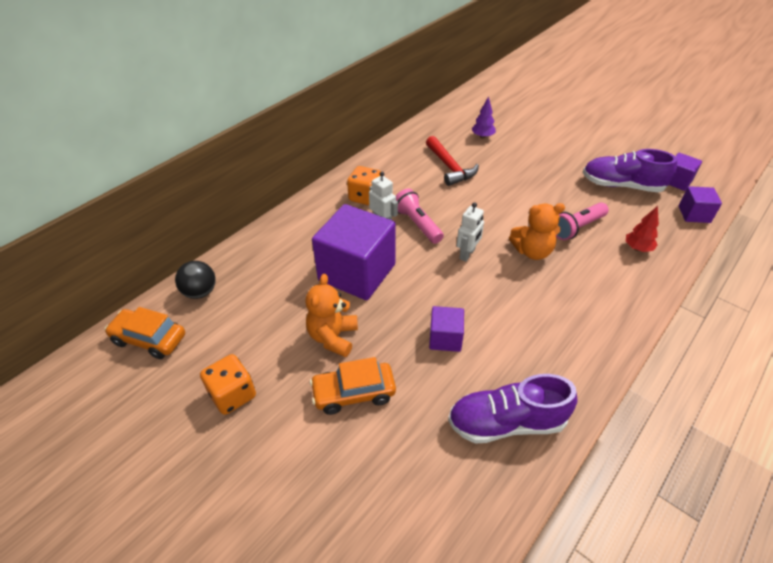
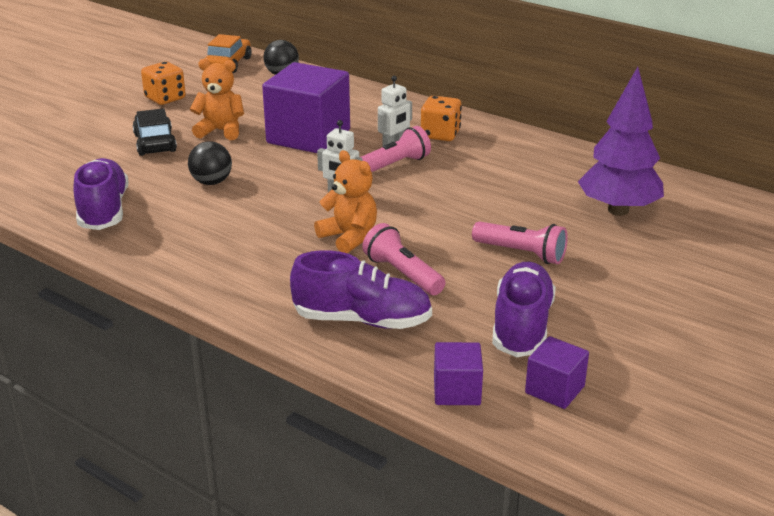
camera: 85 degrees right, 15 degrees down
orange car [310,357,396,415] -> black car [132,108,177,156]
red hammer [426,136,479,186] -> none
purple cube [429,306,464,352] -> black ball [188,141,232,185]
purple tree [472,96,496,139] -> purple tree [578,67,664,216], size x2.14
orange teddy bear [509,203,565,260] -> orange teddy bear turned 150 degrees clockwise [314,150,377,253]
red tree [626,206,659,252] -> purple shoe [290,250,432,329]
none -> pink flashlight [472,221,568,264]

